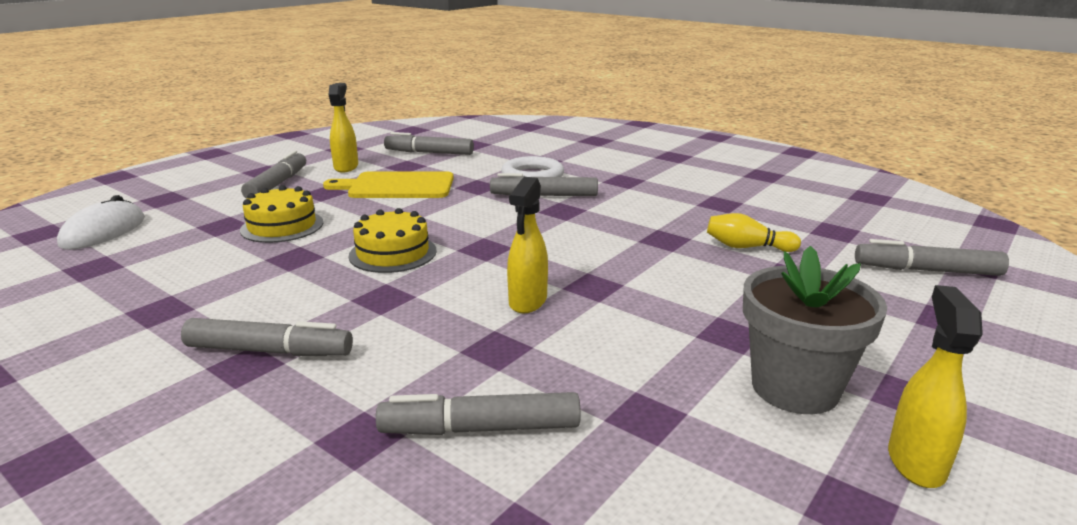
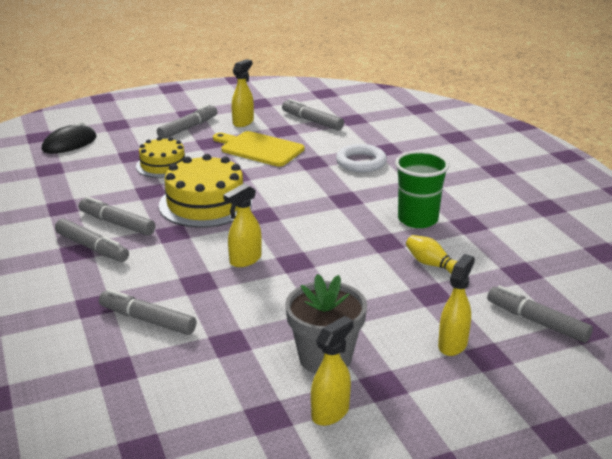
camera: 30 degrees right, 5 degrees up
white mouse [57,195,145,250] -> black mouse [42,122,97,154]
yellow cake [349,208,437,273] -> yellow cake [159,154,252,228], size x1.60
grey marker [490,173,598,196] -> grey marker moved to [79,196,155,236]
none -> green cup [395,151,449,228]
none -> yellow spray bottle [438,254,475,356]

